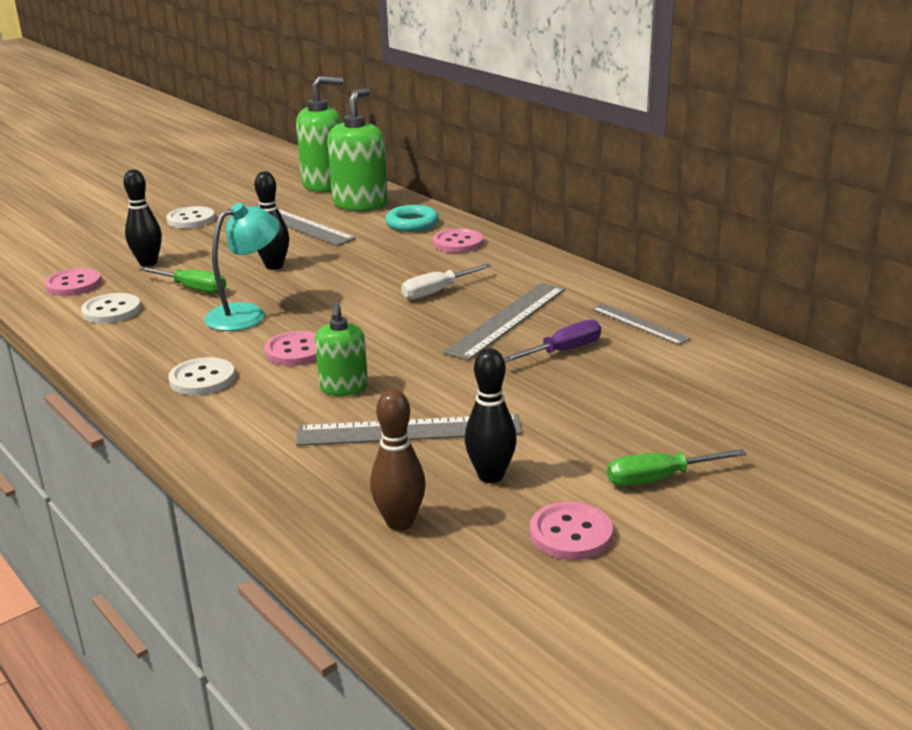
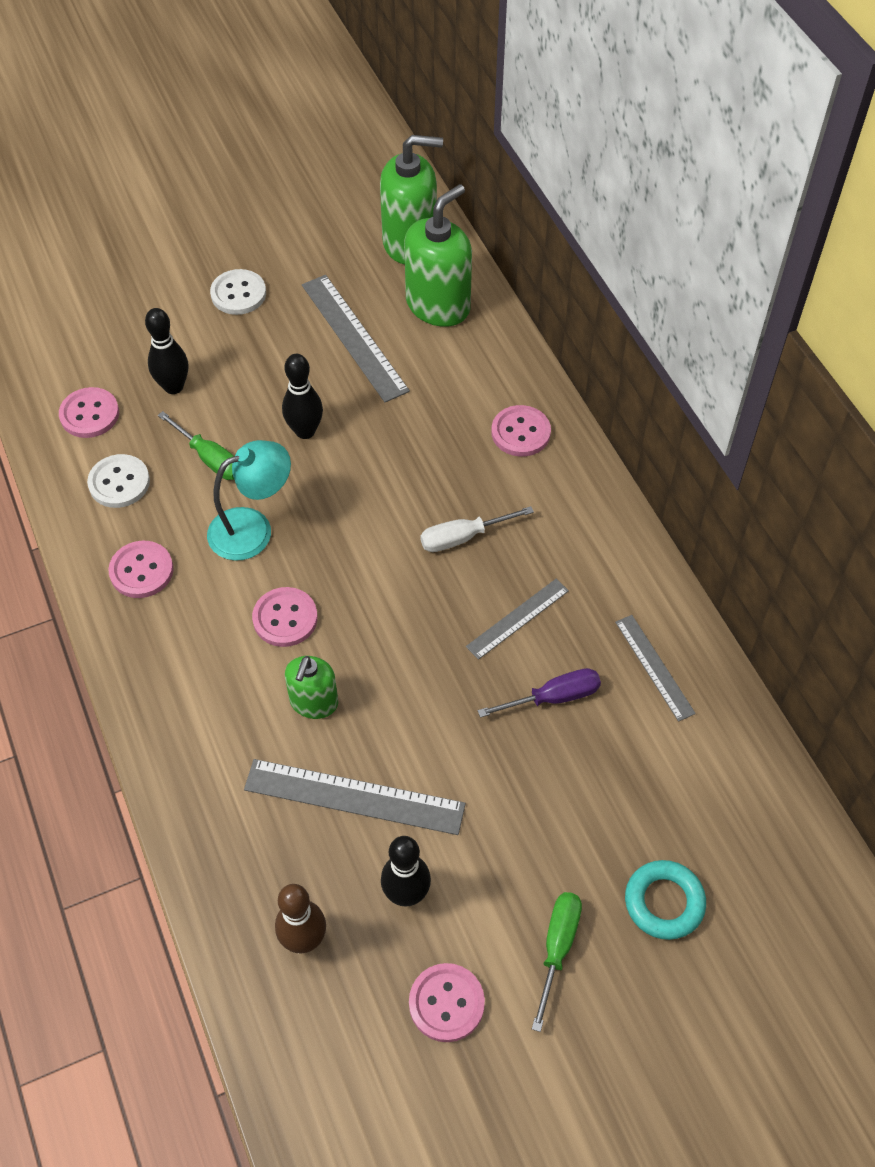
camera: 15 degrees right, 30 degrees up
white button [168,357,235,395] -> none
turquoise ring [385,205,439,232] -> turquoise ring moved to [625,860,706,940]
grey ruler [443,283,565,361] -> grey ruler [466,579,569,660], size x0.60
green screwdriver [607,449,747,486] -> green screwdriver turned 105 degrees clockwise [532,892,582,1032]
none -> pink button [108,541,174,598]

